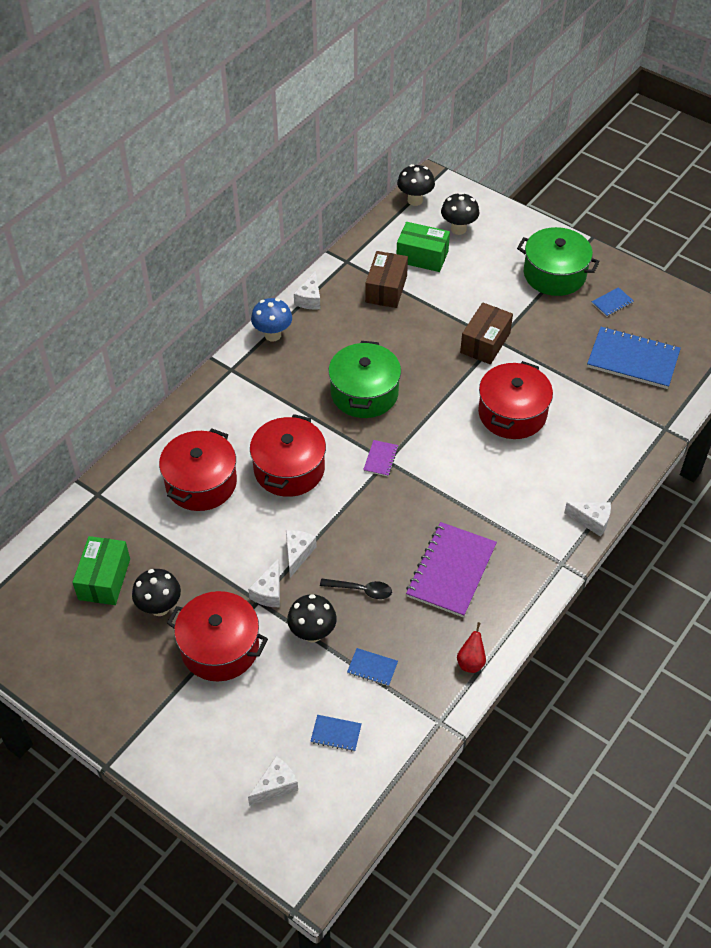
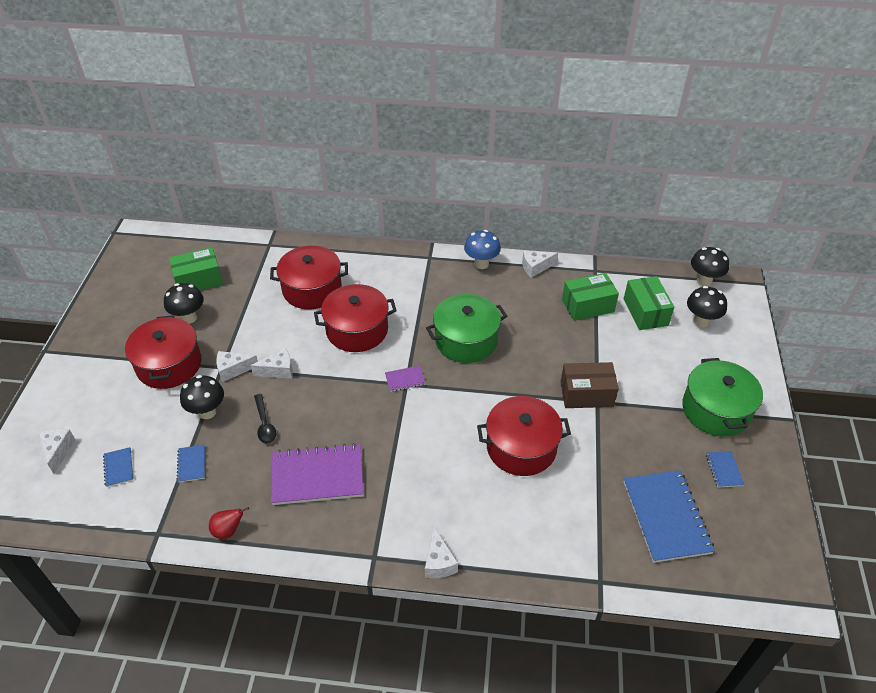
camera: 60 degrees right, 5 degrees down
white cheese [248,756,298,806] -> white cheese turned 120 degrees counterclockwise [39,429,75,474]
brown box [365,251,408,308] -> green box [562,273,619,321]
blue notebook [592,287,634,317] -> blue notebook turned 60 degrees clockwise [706,451,744,488]

